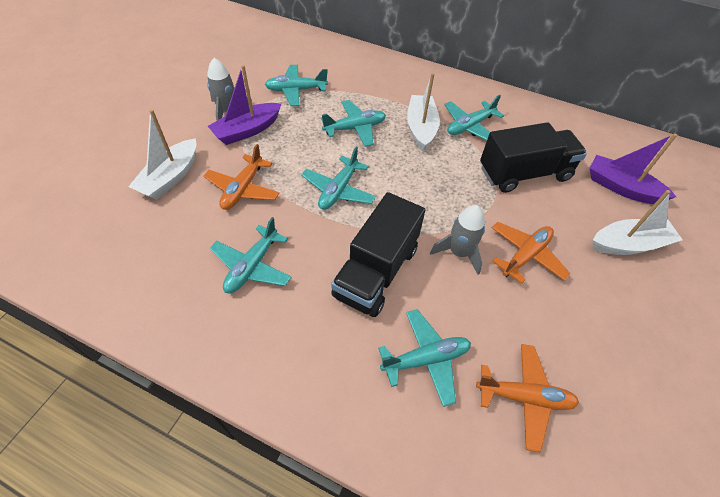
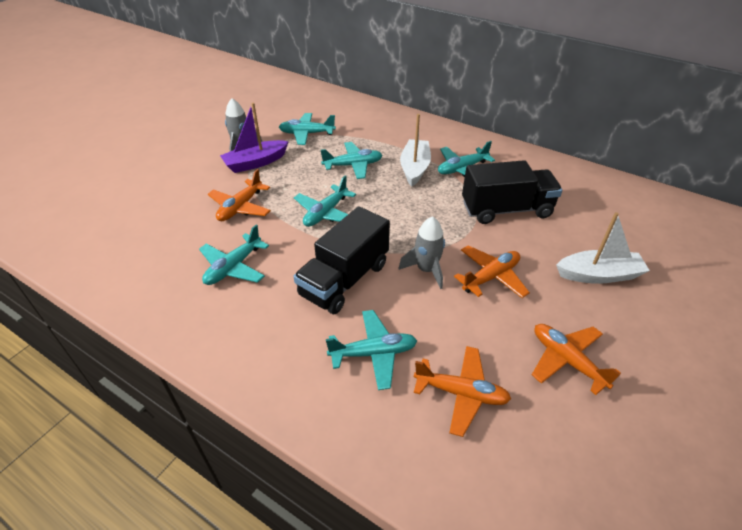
camera: 10 degrees right, 10 degrees down
white boat [128,109,196,200] -> none
purple boat [590,133,677,204] -> none
none -> orange plane [532,324,621,395]

